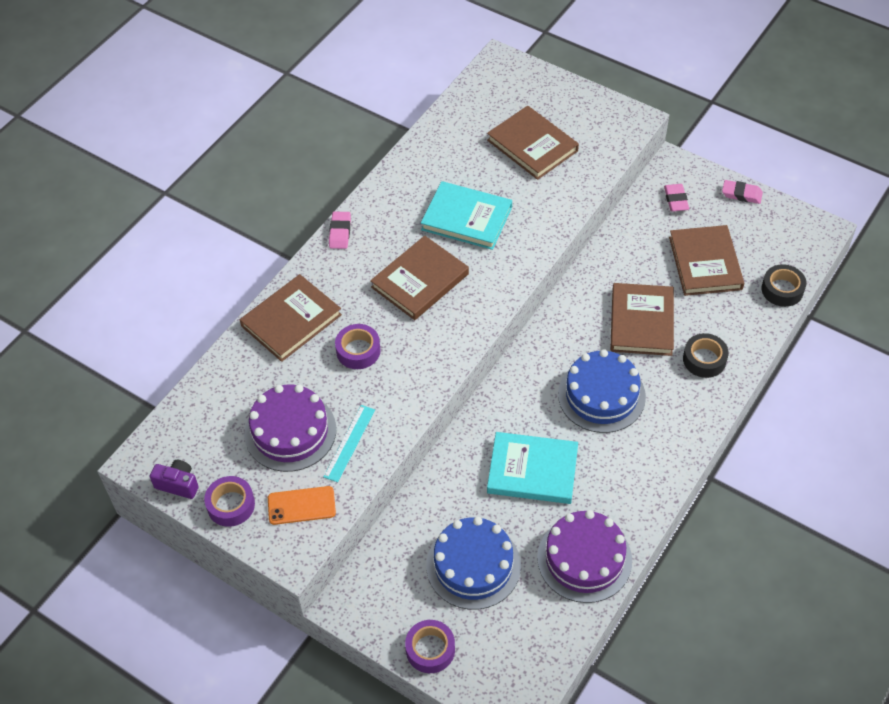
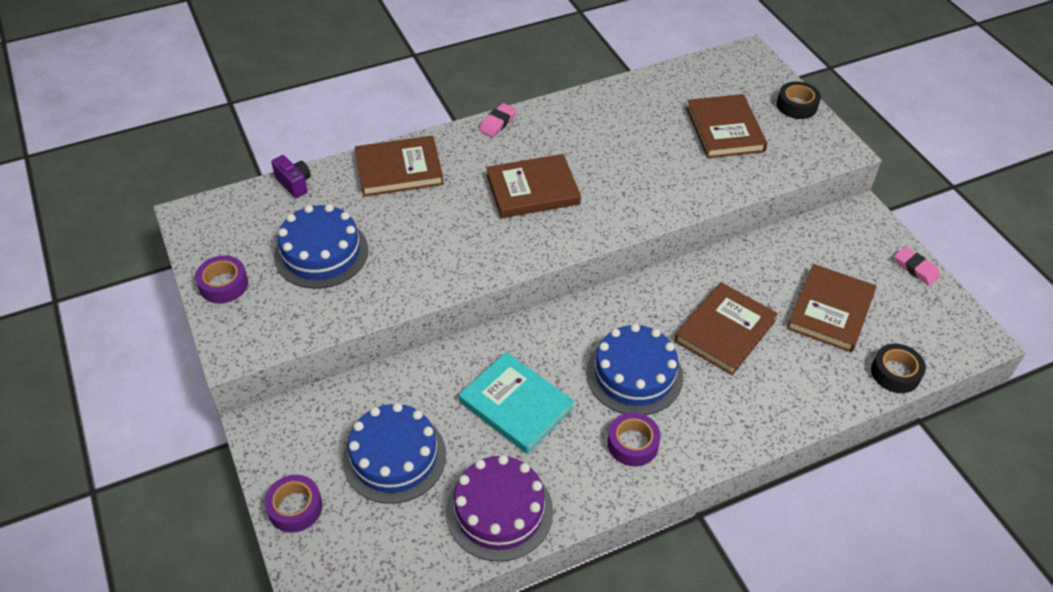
camera: 30 degrees right, 5 degrees down
purple camera [150,460,199,499] -> purple camera moved to [271,155,311,198]
purple cake [244,384,336,472] -> blue cake [274,204,368,289]
orange phone [268,486,336,525] -> none
turquoise ruler [323,405,375,482] -> none
purple tape [335,324,381,369] -> purple tape moved to [608,413,661,466]
turquoise book [421,181,512,250] -> none
pink eraser [664,184,689,212] -> none
black tape [683,333,729,378] -> black tape moved to [777,81,821,119]

